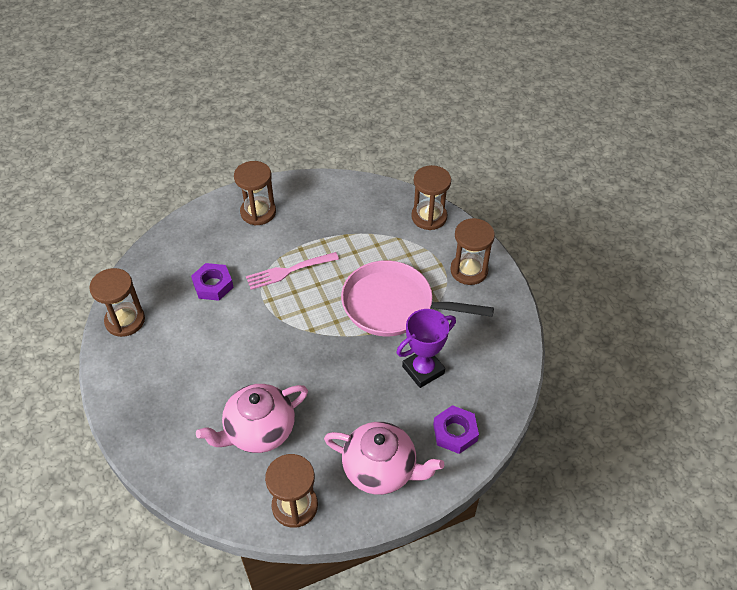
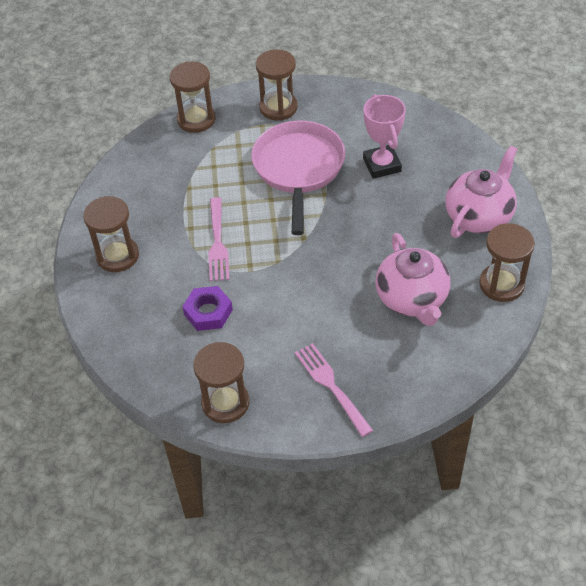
camera: 70 degrees left, 0 degrees up
pink pan [341,260,494,336] -> pink pan turned 150 degrees clockwise [251,120,345,235]
purple trophy [397,309,456,388] -> pink trophy [363,94,406,179]
purple nut [433,405,479,454] -> none
none -> pink fork [295,343,373,437]

